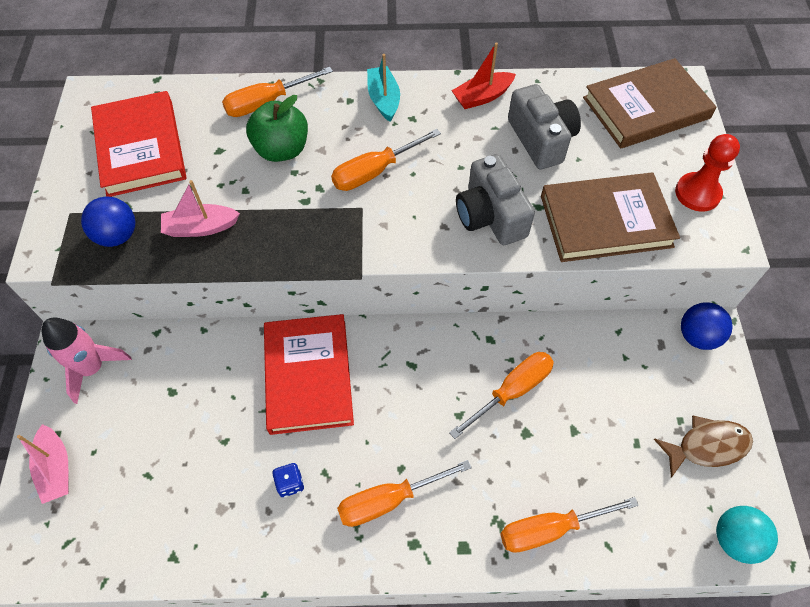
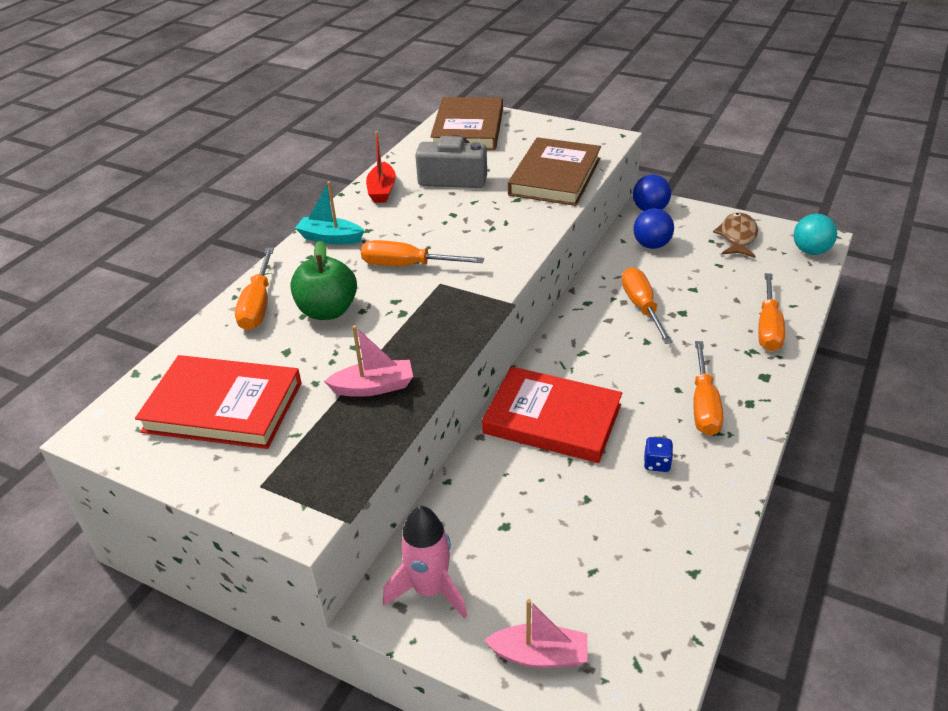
camera: 60 degrees left, 20 degrees down
blue ball [81,197,135,247] -> blue ball moved to [633,208,674,249]
pink boat [161,180,240,237] -> pink boat turned 120 degrees counterclockwise [324,325,413,397]
orange screwdriver [331,129,441,191] -> orange screwdriver turned 105 degrees clockwise [361,240,484,266]
grey camera [456,154,535,245] -> none
red pawn [675,134,740,212] -> none

